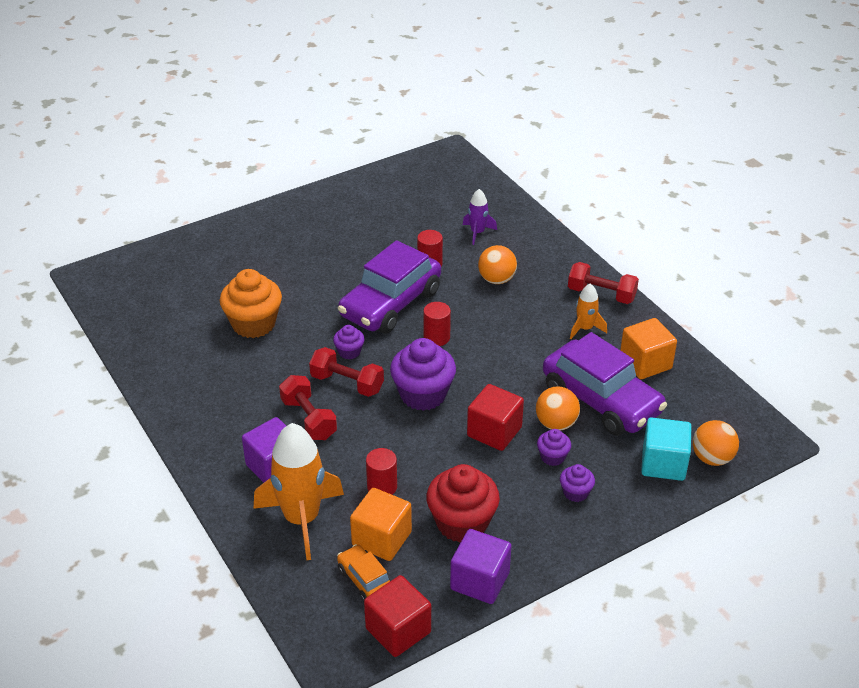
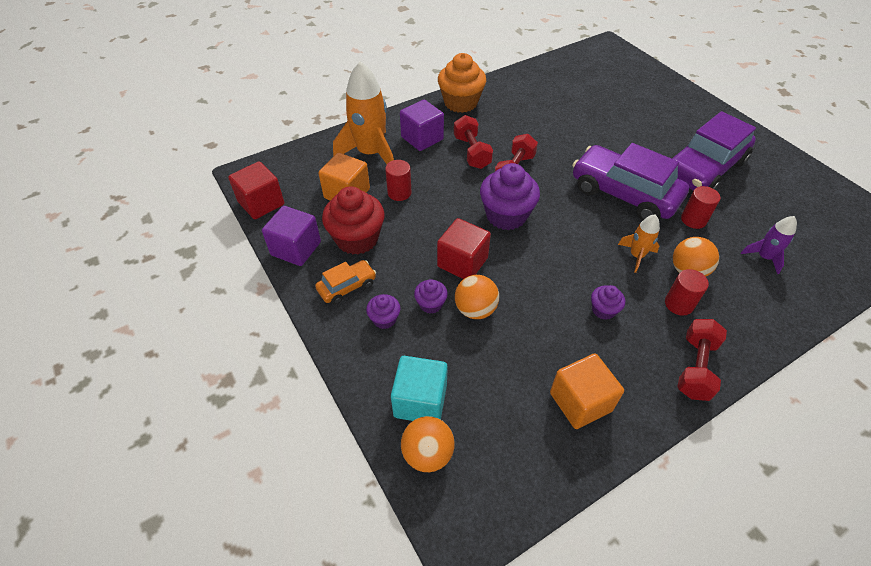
camera: 90 degrees right, 10 degrees up
orange cupcake [219,269,282,338] -> orange cupcake moved to [438,53,486,113]
red dumbbell [279,375,337,440] -> red dumbbell turned 75 degrees counterclockwise [454,115,493,169]
purple cupcake [333,325,365,359] -> purple cupcake moved to [591,285,625,320]
orange car [337,544,391,602] -> orange car moved to [315,260,376,305]
red cylinder [423,302,451,346] -> red cylinder moved to [665,269,709,316]
purple car [543,332,667,436] -> purple car moved to [670,111,756,191]
orange rocket [570,284,607,339] -> orange rocket moved to [618,215,660,273]

